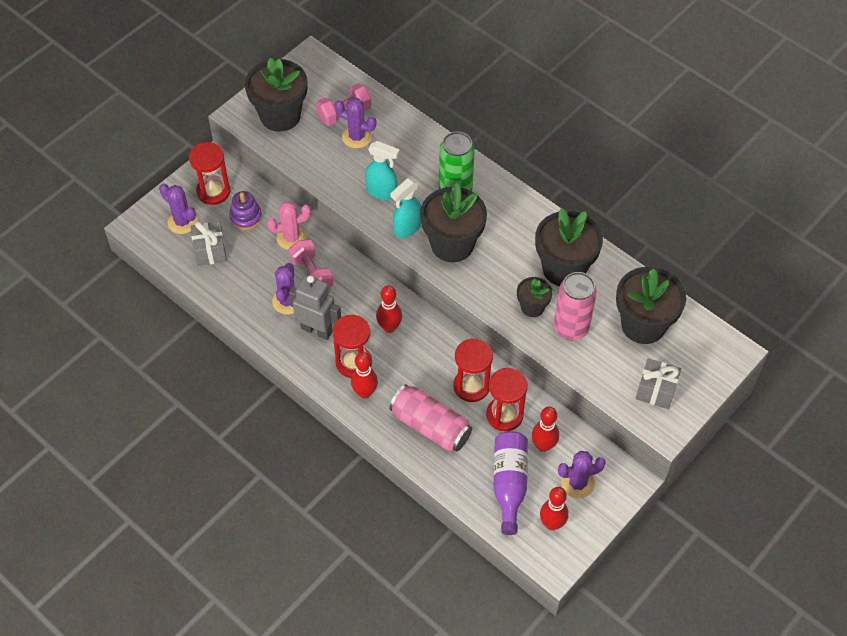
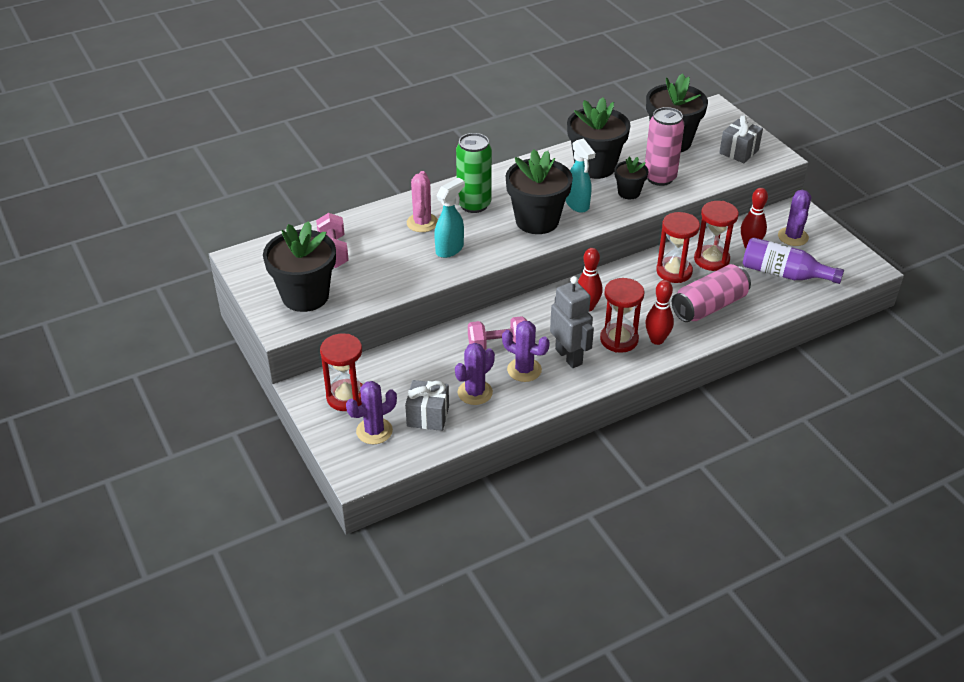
camera: 70 degrees left, 15 degrees down
purple stacking toy [229,191,262,230] -> none
pink cactus [267,201,311,250] -> pink cactus moved to [407,171,438,232]
grey robot [289,275,341,340] -> grey robot turned 105 degrees clockwise [550,276,594,368]
purple cactus [335,98,376,148] -> purple cactus moved to [455,343,495,405]
turquoise spray bottle [391,178,421,238] -> turquoise spray bottle moved to [566,138,595,213]
red bowling pin [540,487,569,530] -> none

